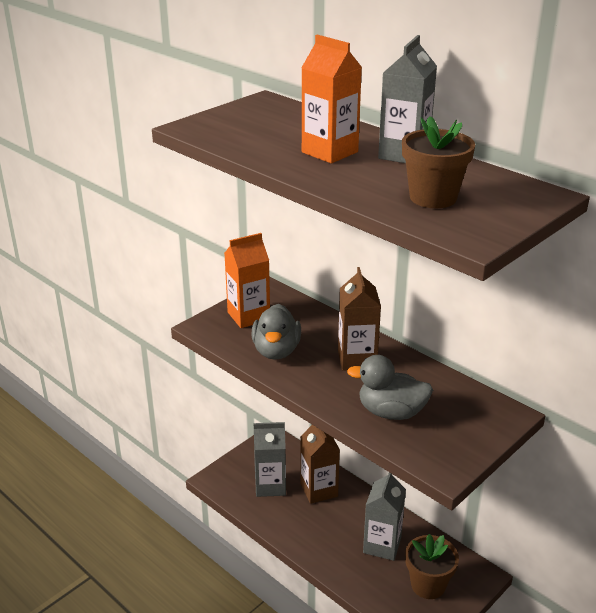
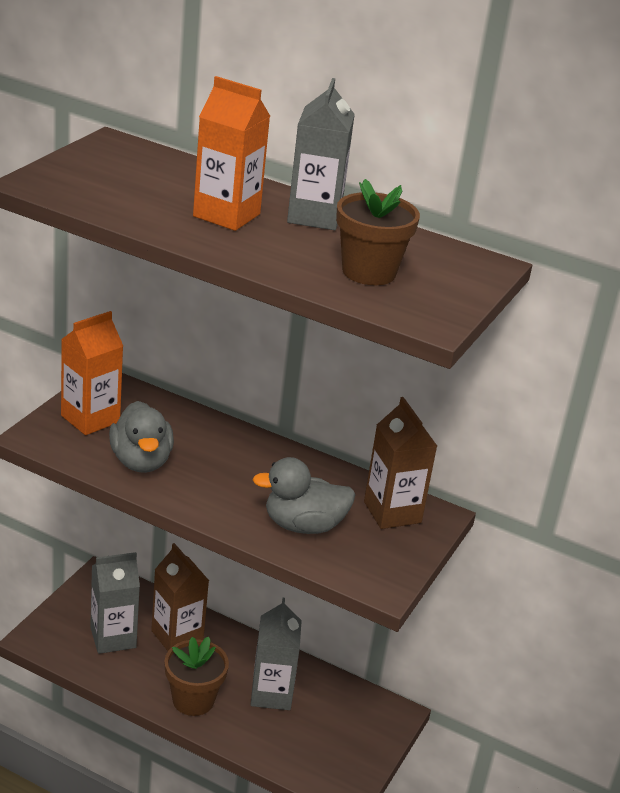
camera: 20 degrees left, 0 degrees up
brown carton [338,267,381,371] -> brown carton moved to [364,397,437,529]
brown flower pot [405,534,459,599] -> brown flower pot moved to [164,637,229,716]

